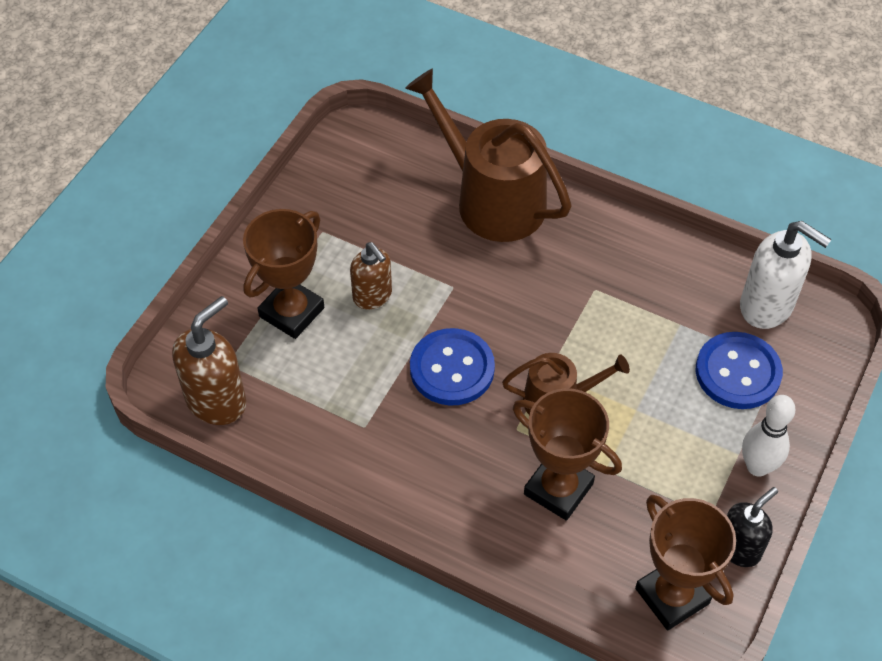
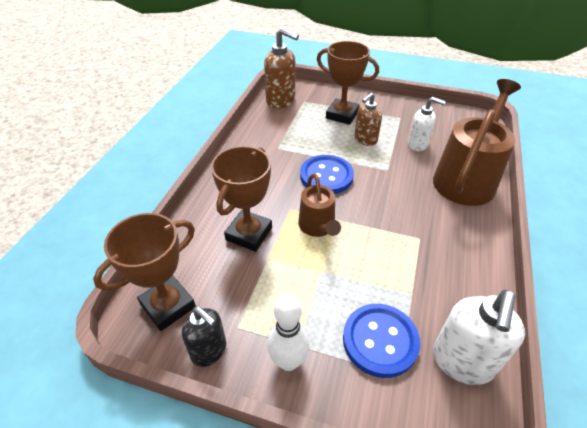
camera: 80 degrees right, 10 degrees down
none -> white soap dispenser [408,97,446,151]

